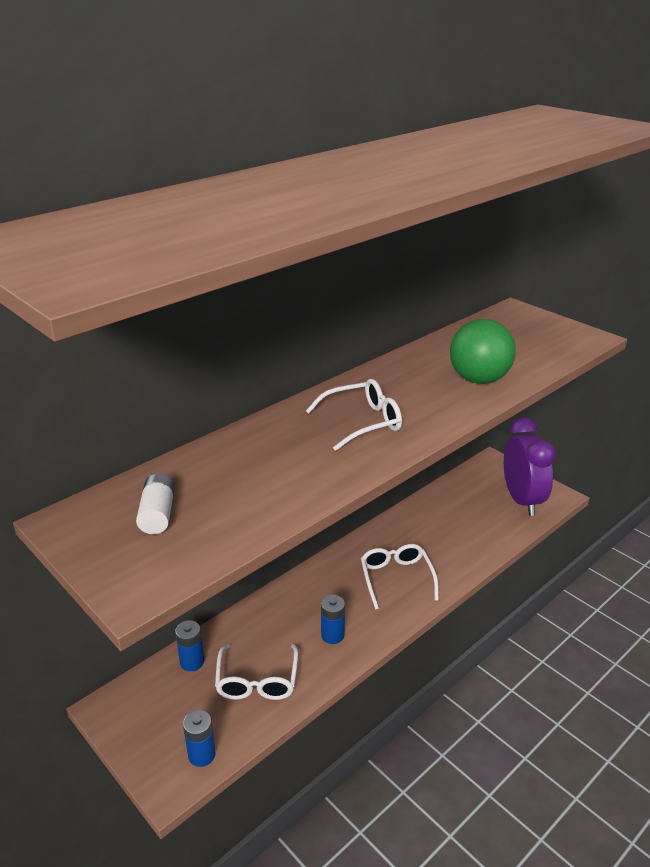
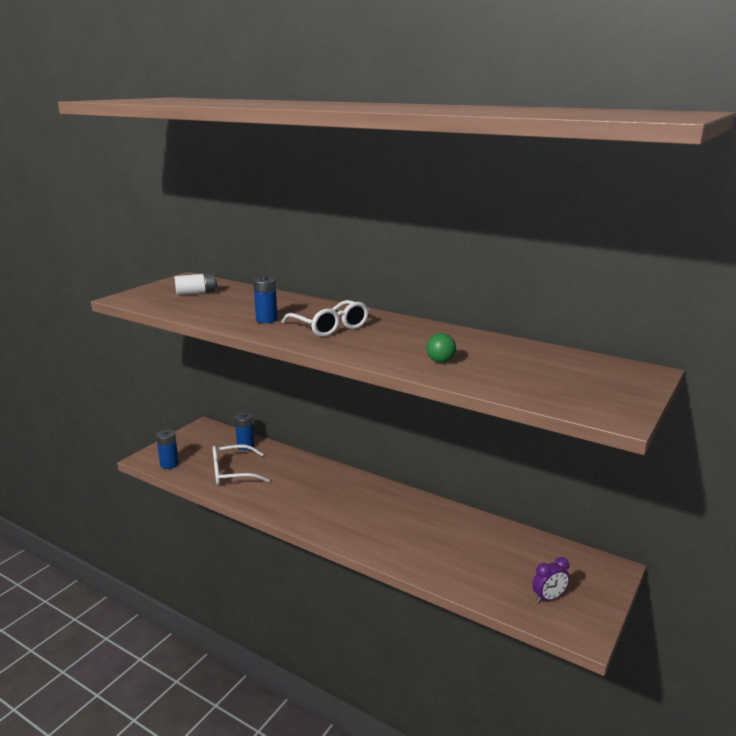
camera: 75 degrees right, 10 degrees down
blue battery [321,595,345,644] -> blue battery moved to [253,276,278,323]
white glasses [361,544,439,610] -> none
green ball [450,319,516,384] -> green ball [426,333,456,363], size x0.44
purple clock [504,418,556,516] -> purple clock [532,557,570,603], size x0.42

